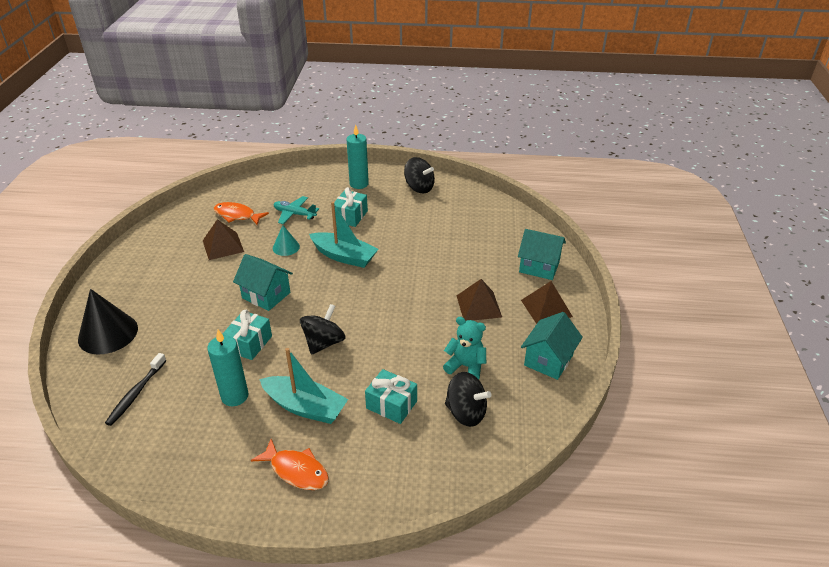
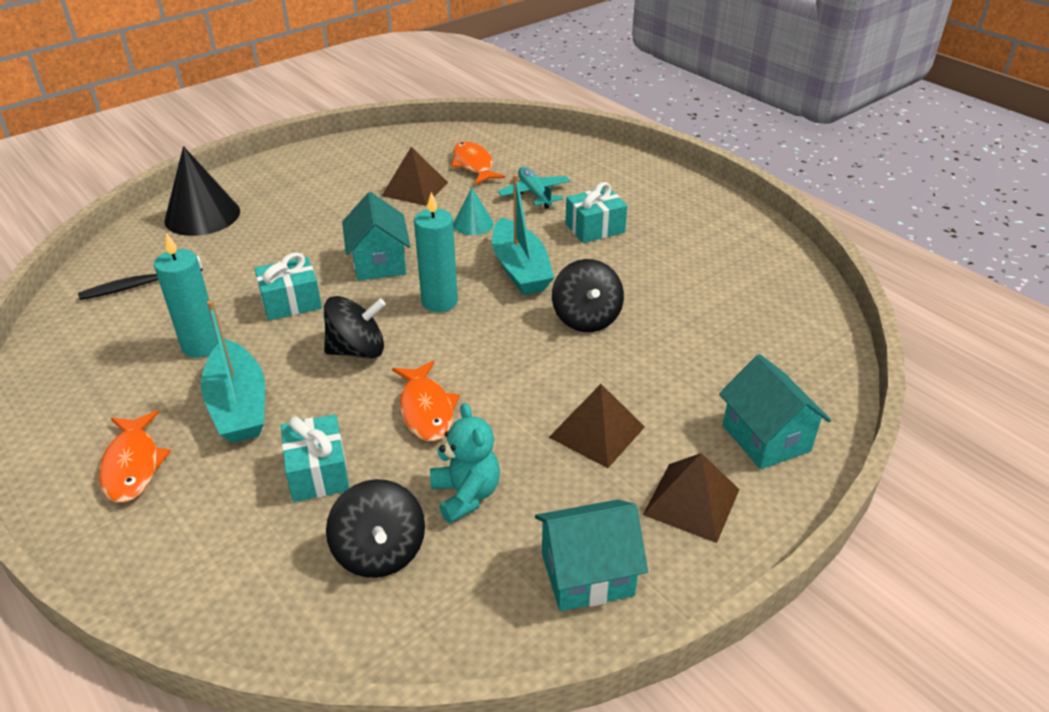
camera: 45 degrees right, 0 degrees up
turquoise candle [347,124,369,189] -> turquoise candle moved to [414,192,458,312]
black spinning top [404,157,435,194] -> black spinning top moved to [552,259,624,332]
none -> orange fish [392,361,460,442]

